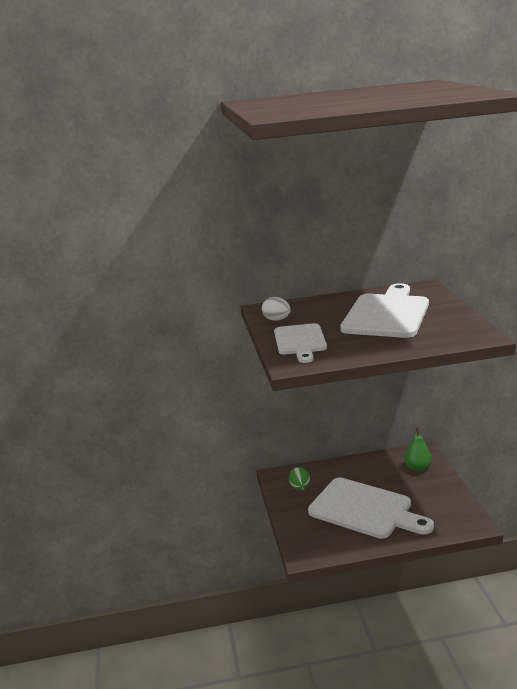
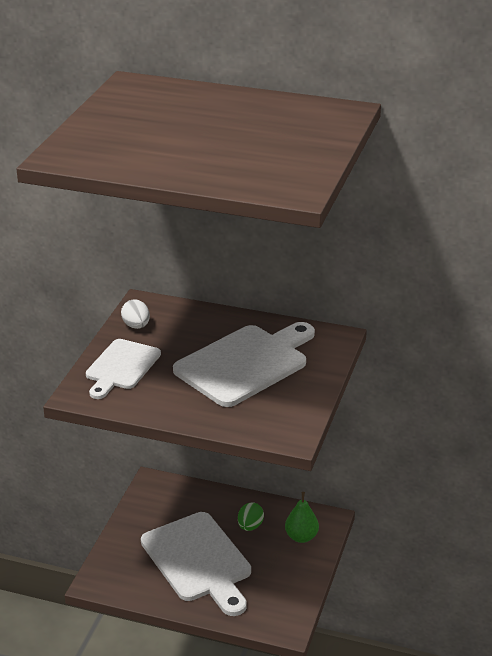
camera: 25 degrees right, 10 degrees up
green egg [289,467,310,490] -> green egg moved to [238,502,264,531]

